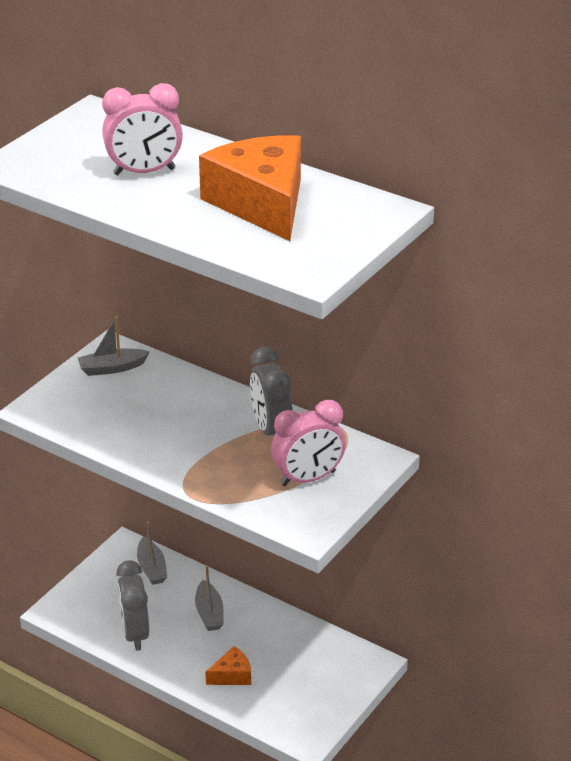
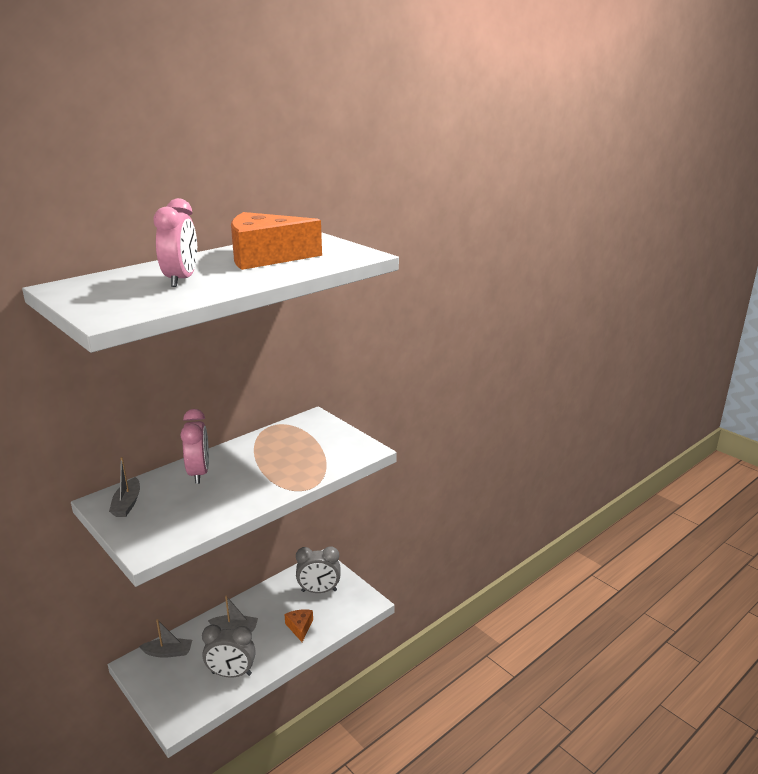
camera: 75 degrees left, 10 degrees down
grey clock [250,347,293,436] -> grey clock moved to [296,546,341,593]
pink clock [271,400,346,486] -> pink clock moved to [180,409,209,484]

